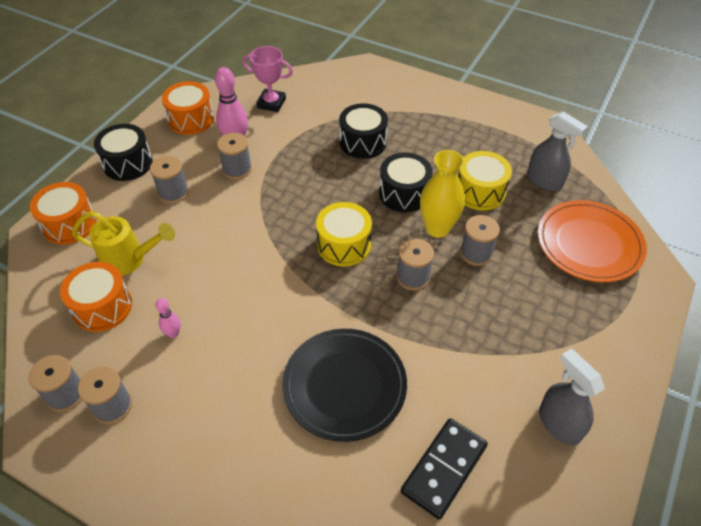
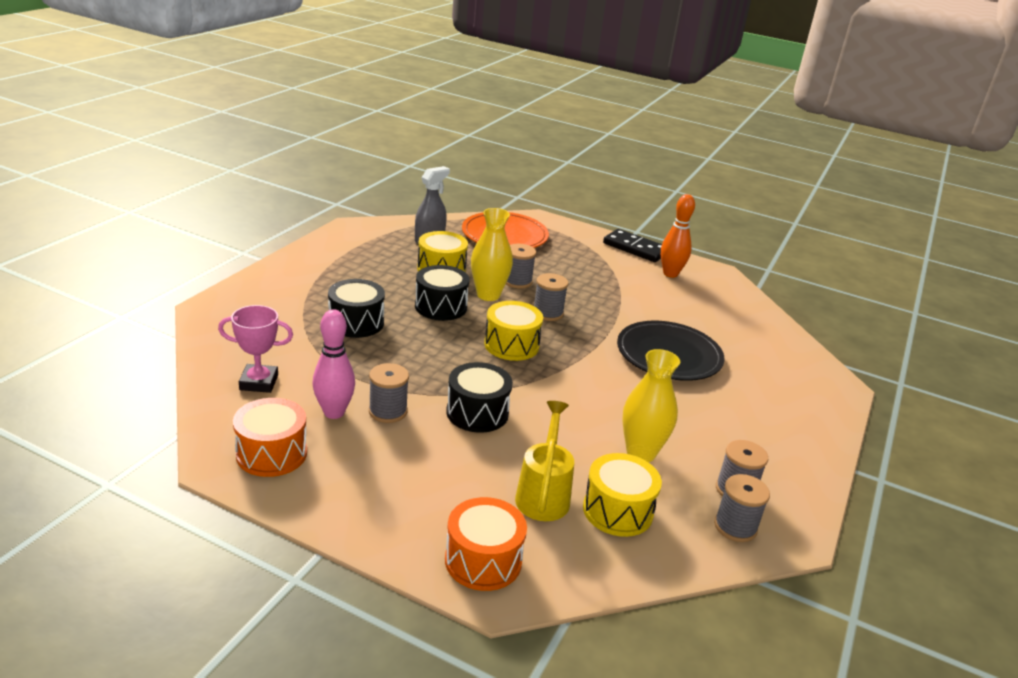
camera: 95 degrees left, 20 degrees down
orange drum [60,262,132,332] -> yellow drum [583,453,662,537]
black drum [94,124,153,181] -> black drum moved to [446,362,513,433]
grey spool [150,156,189,204] -> none
pink bowling pin [156,298,181,338] -> yellow vase [623,349,680,462]
pink trophy [242,46,293,112] -> pink trophy turned 75 degrees clockwise [218,305,293,393]
black domino [401,418,488,519] -> black domino moved to [603,229,662,262]
grey spray bottle [539,349,605,445] -> orange bowling pin [661,194,695,278]

